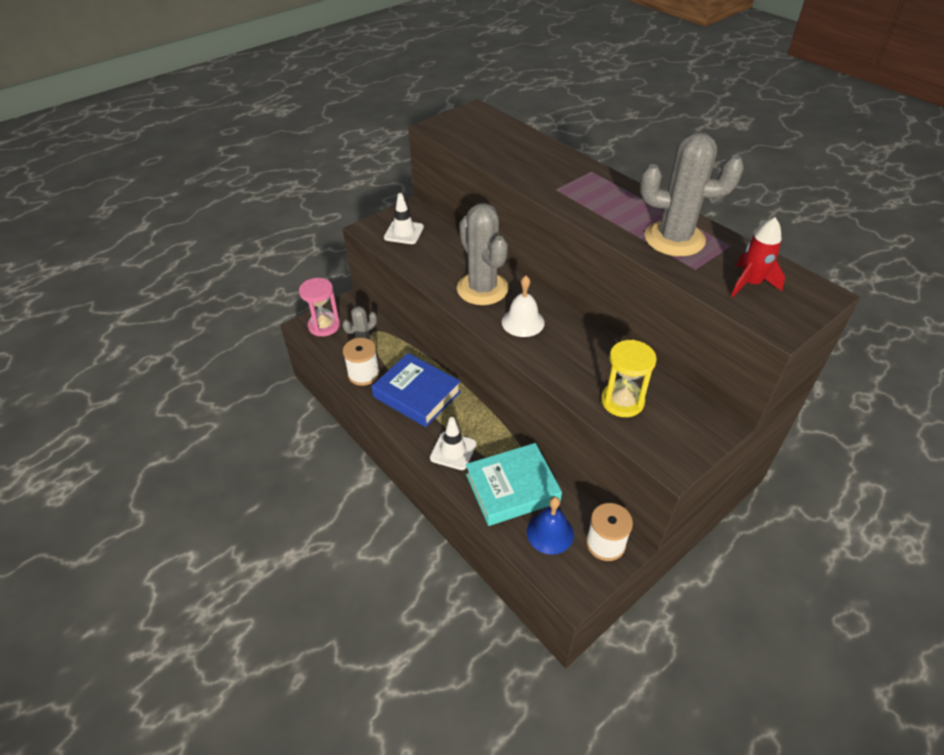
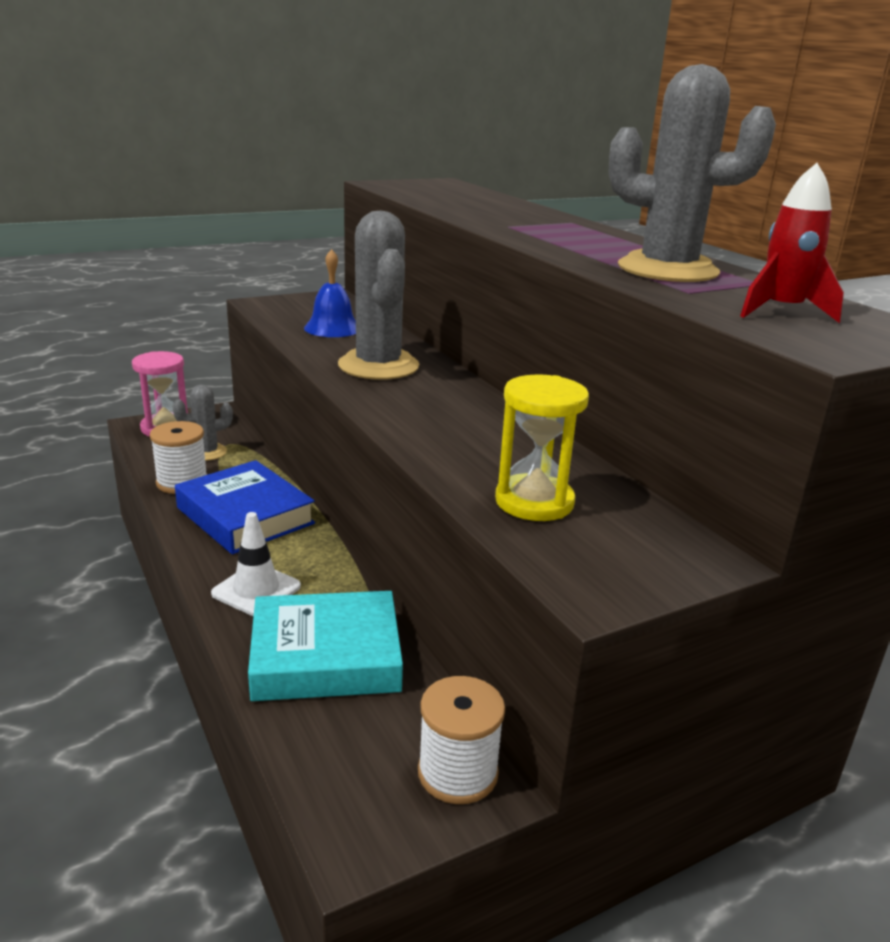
camera: 10 degrees right, 20 degrees down
white traffic cone [384,193,424,244] -> none
white bell [502,276,545,337] -> none
blue bell [527,497,574,555] -> blue bell moved to [304,249,356,337]

